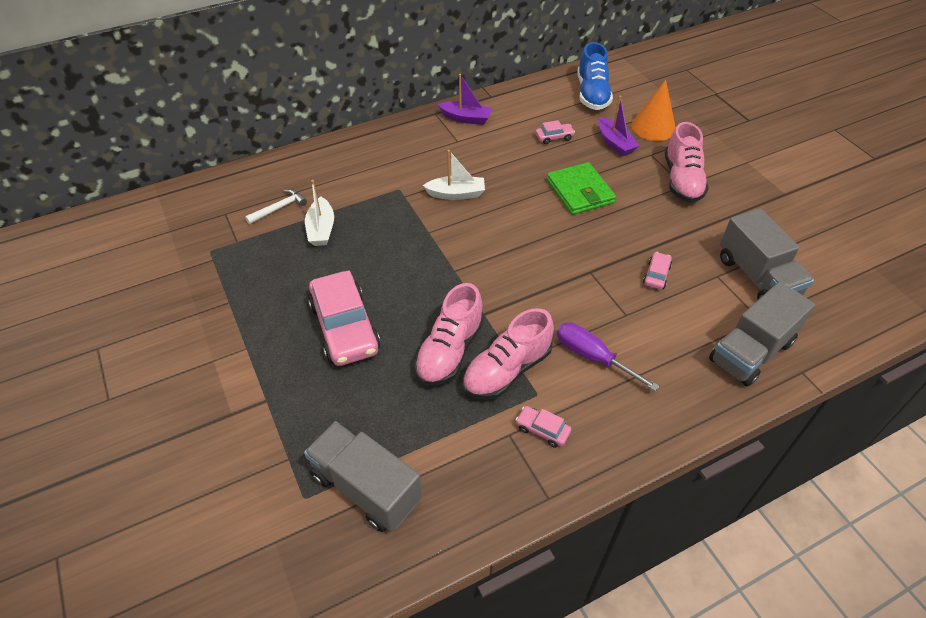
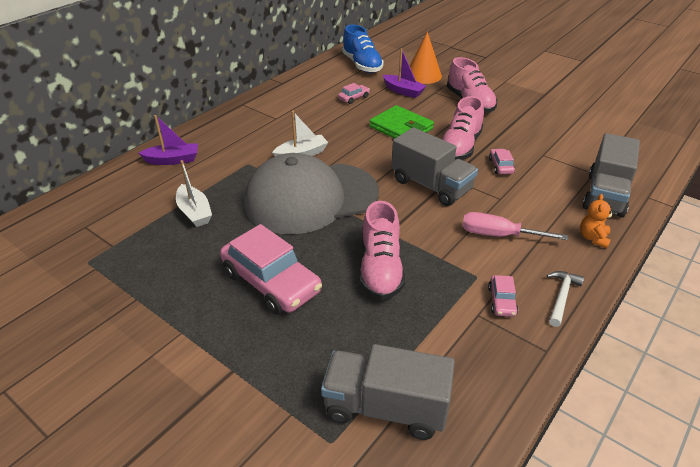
camera: 25 degrees left, 10 degrees down
white hammer [245,189,307,224] -> white hammer moved to [547,271,584,327]
purple boat [438,74,492,125] -> purple boat moved to [139,115,198,165]
pink shoe [463,308,554,400] -> pink shoe moved to [442,96,484,160]
pink car [516,406,571,448] -> pink car turned 90 degrees counterclockwise [488,275,518,317]
purple screwdriver [557,322,659,391] -> pink screwdriver [462,212,568,240]
grey truck [720,208,814,300] -> grey truck moved to [392,127,478,206]
none -> grey cap [244,153,379,234]
none -> orange teddy bear [580,194,615,248]

